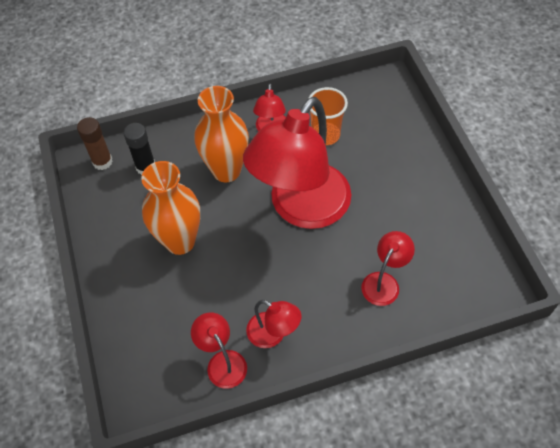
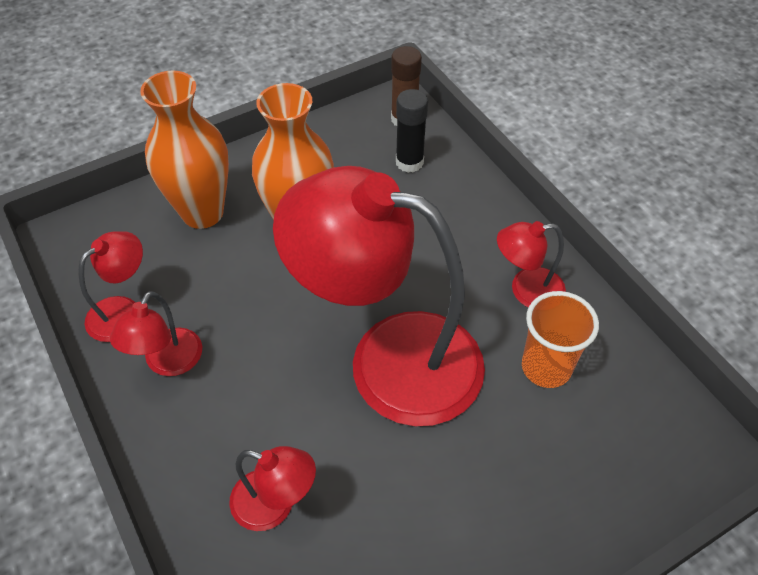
camera: 75 degrees right, 5 degrees down
orange vase [194,86,249,183] -> orange vase moved to [140,71,229,229]

